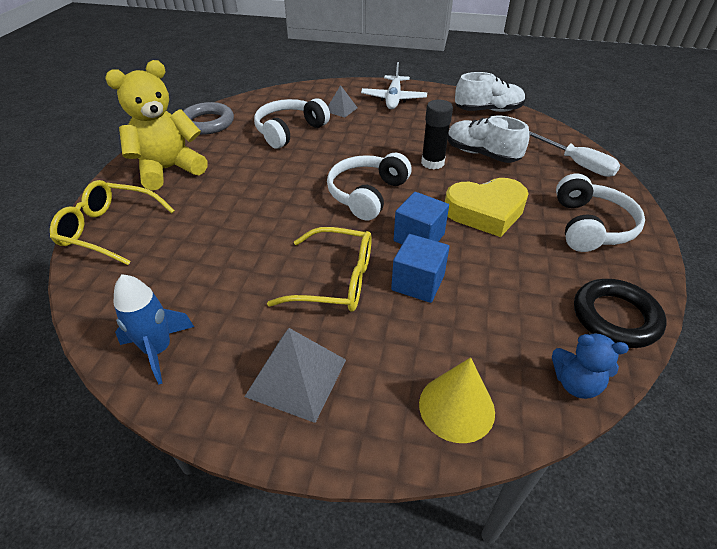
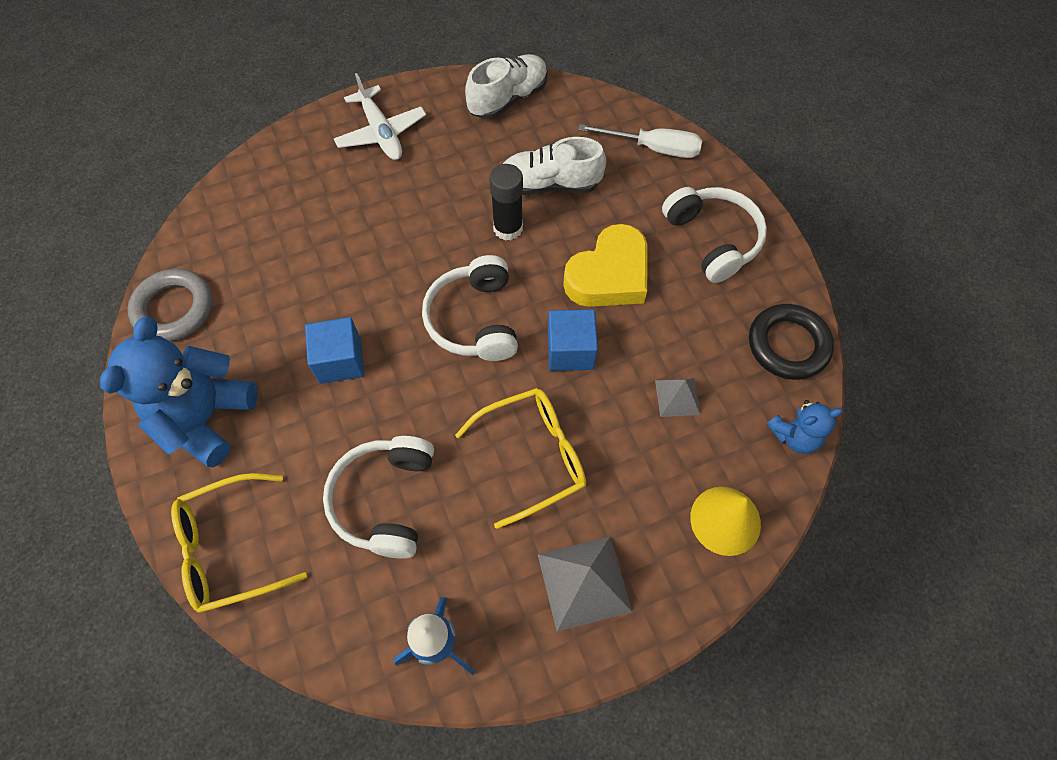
camera: 35 degrees left, 20 degrees up
yellow teddy bear [105,60,208,190] -> blue teddy bear [100,317,258,467]
white headphones [254,98,330,149] -> white headphones moved to [323,436,434,559]
grey pyramid [328,85,357,118] -> grey pyramid moved to [655,378,701,417]
blue cube [391,234,450,303] -> blue cube moved to [305,317,364,384]

